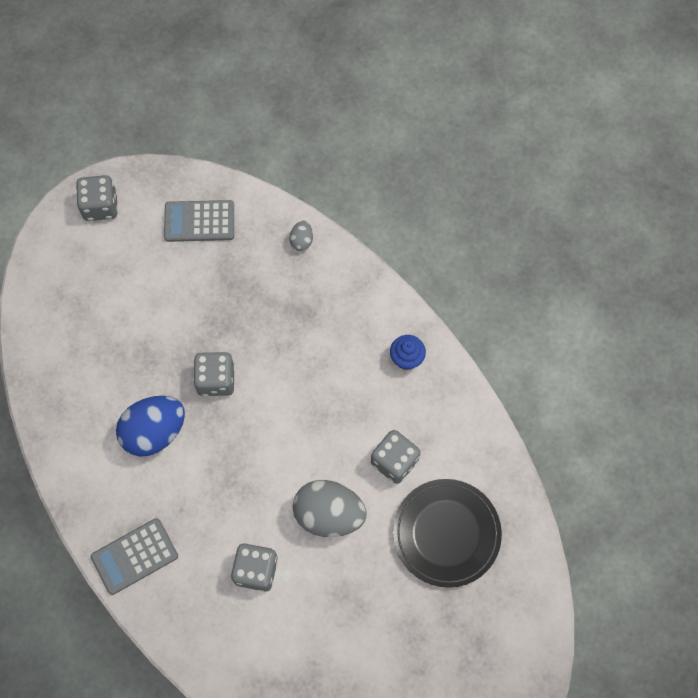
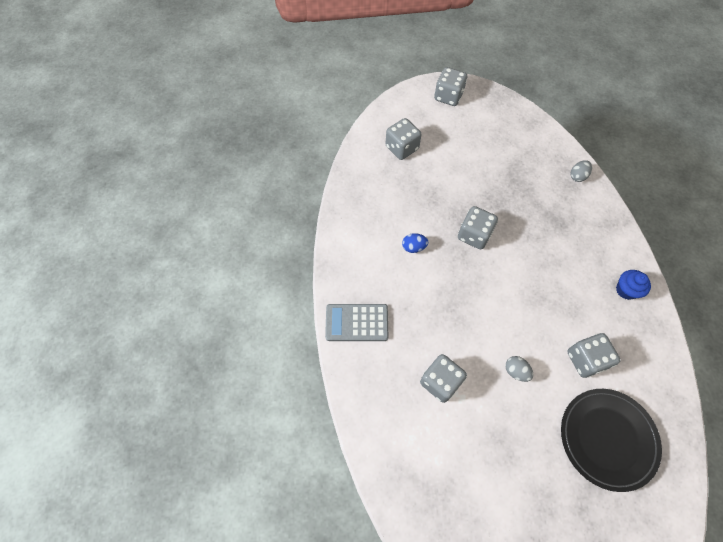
camera: 30 degrees right, 5 degrees down
blue egg [116,396,185,457] -> blue egg [402,233,428,253], size x0.46
grey calculator [164,200,234,242] -> none
grey egg [293,480,367,537] -> grey egg [505,356,533,382], size x0.46
none -> grey dice [385,118,422,160]

